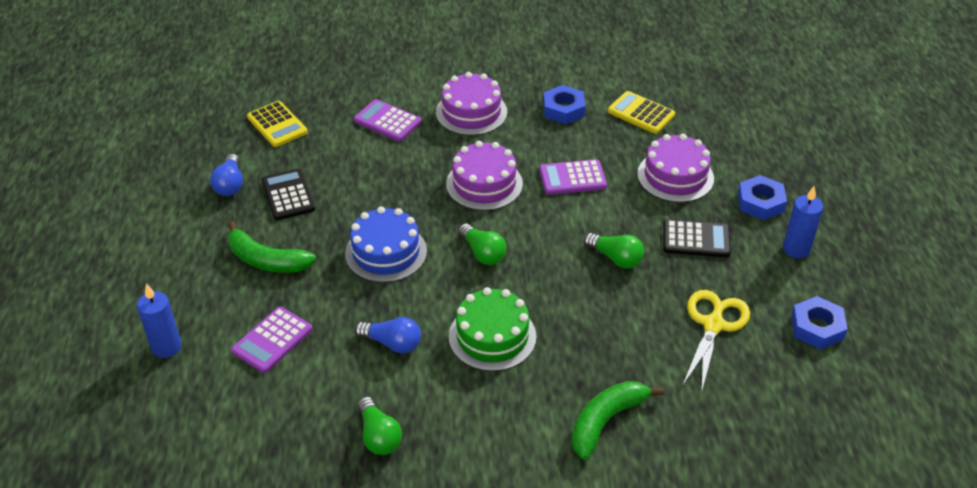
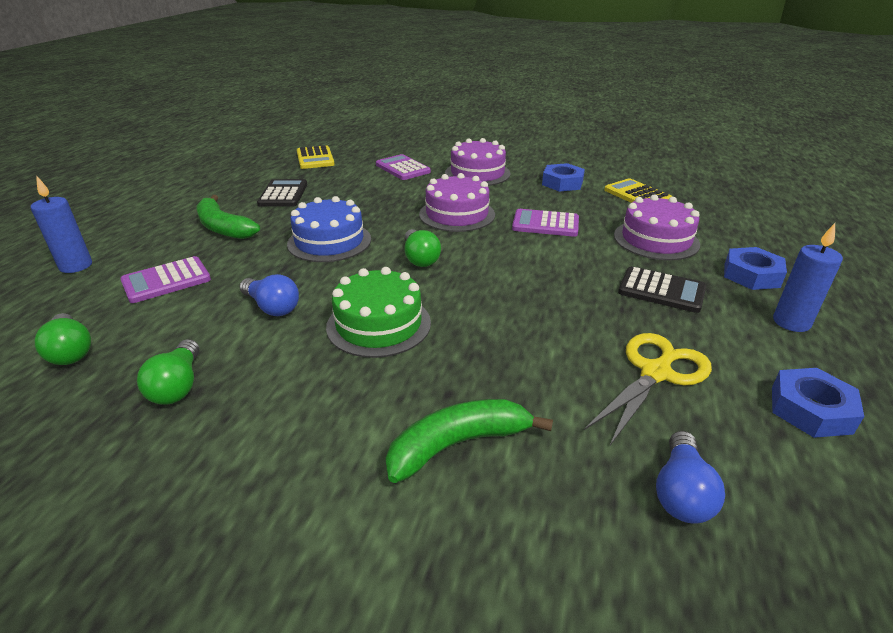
camera: 20 degrees right, 10 degrees down
blue light bulb [210,154,243,196] -> blue light bulb moved to [656,431,725,524]
green light bulb [584,233,644,269] -> green light bulb moved to [35,313,91,365]

